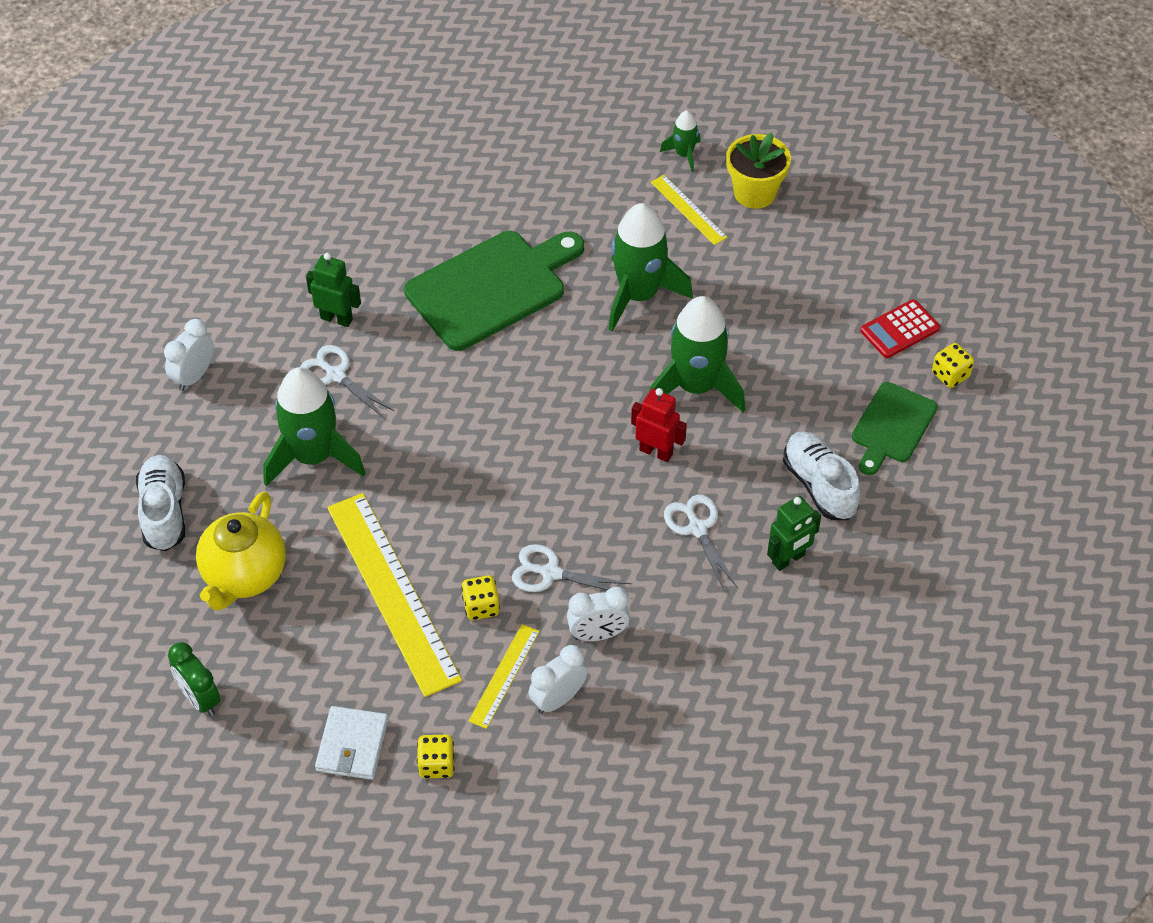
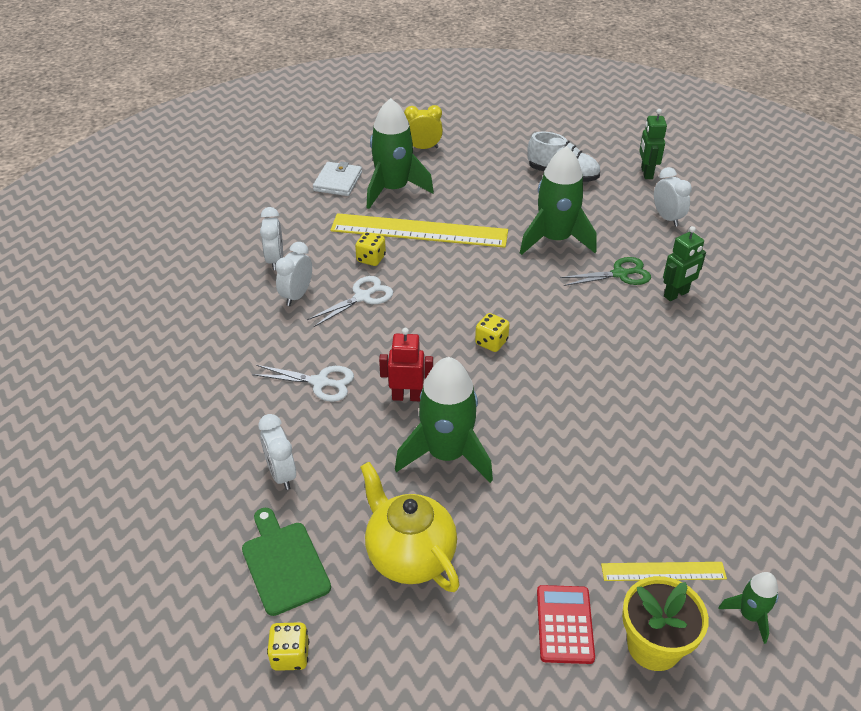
camera: 125 degrees right, 10 degrees down
green clock [168,642,220,716] -> yellow clock [404,105,443,149]
yellow teapot [196,491,286,611] -> yellow teapot moved to [360,462,460,592]
white scissors [300,345,394,419] -> green scissors [560,257,651,286]
white wallet [315,706,388,780] -> white wallet turned 60 degrees clockwise [313,161,362,196]
green cutting board [404,231,584,351] -> none
yellow dice [417,735,455,778] -> yellow dice moved to [475,313,510,352]
yellow ruler [469,624,540,729] -> none
green rocket [609,203,693,332] -> green rocket moved to [367,98,434,209]
red robot [631,388,687,462] -> red robot turned 150 degrees counterclockwise [379,328,433,401]
green robot [767,496,821,571] -> green robot moved to [639,109,667,179]
white shoe [783,431,861,520] -> white clock [258,414,296,490]
red calculator [860,299,940,358] -> red calculator moved to [537,585,595,664]

